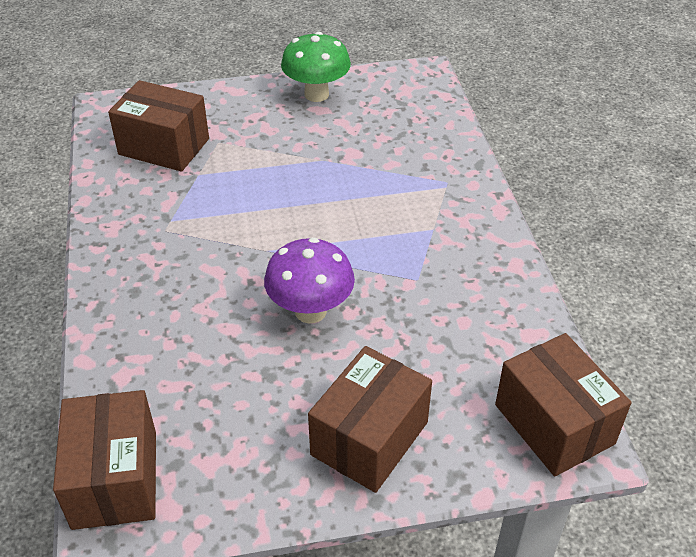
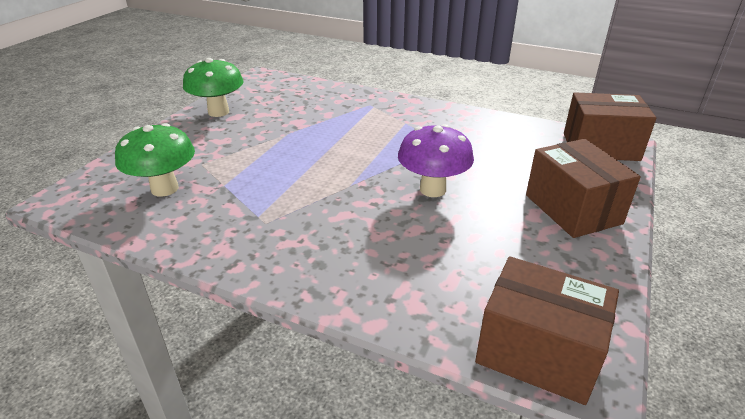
camera: 55 degrees left, 10 degrees down
brown box [108,80,209,172] -> green mushroom [115,123,195,197]

